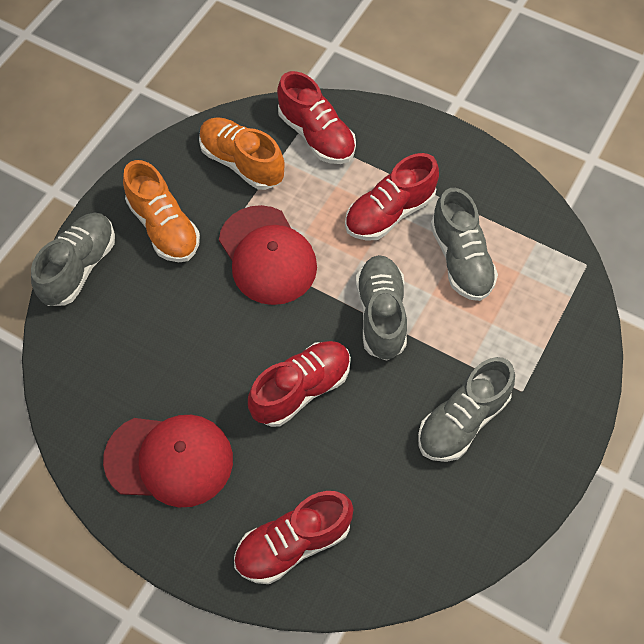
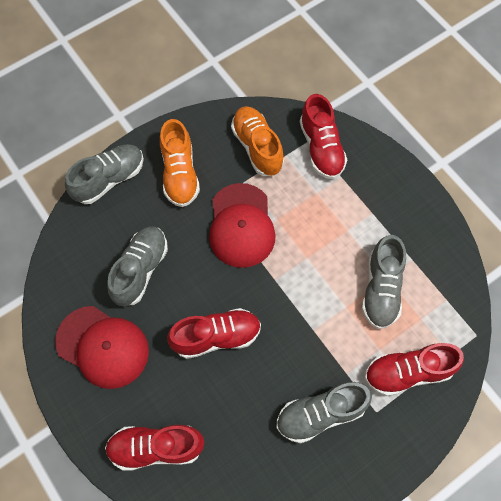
camera: 25 degrees right, 5 degrees up
red shoe [345,153,439,241] -> red shoe moved to [365,343,464,396]
grey shoe [356,255,407,361] -> grey shoe moved to [107,226,168,306]

